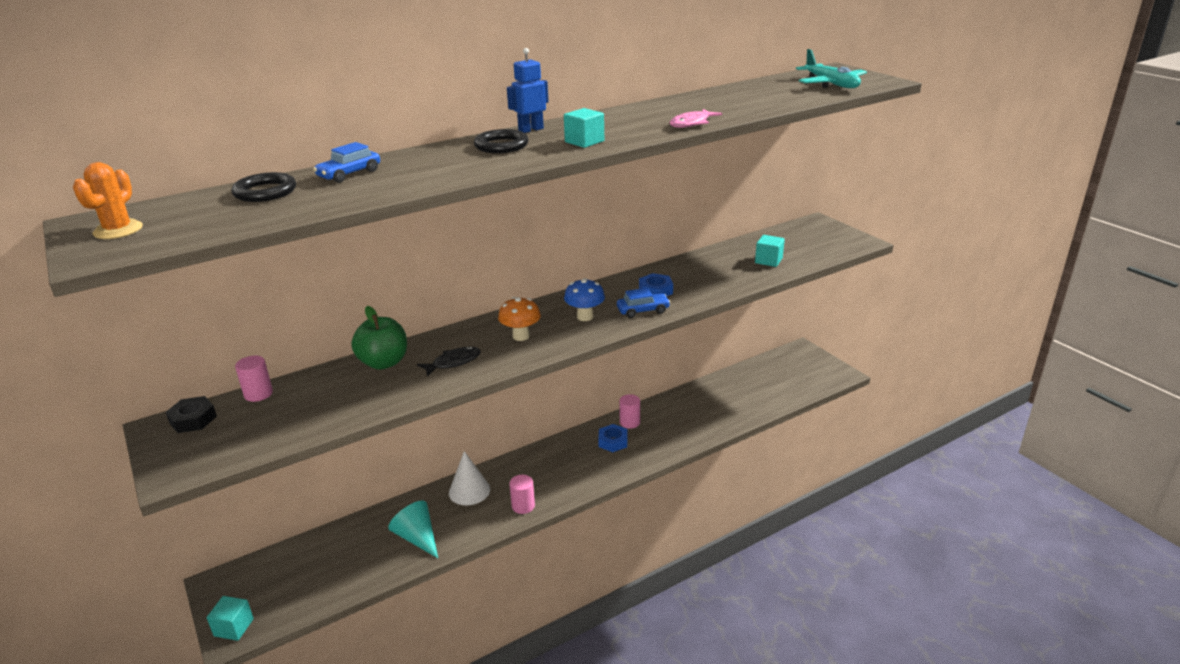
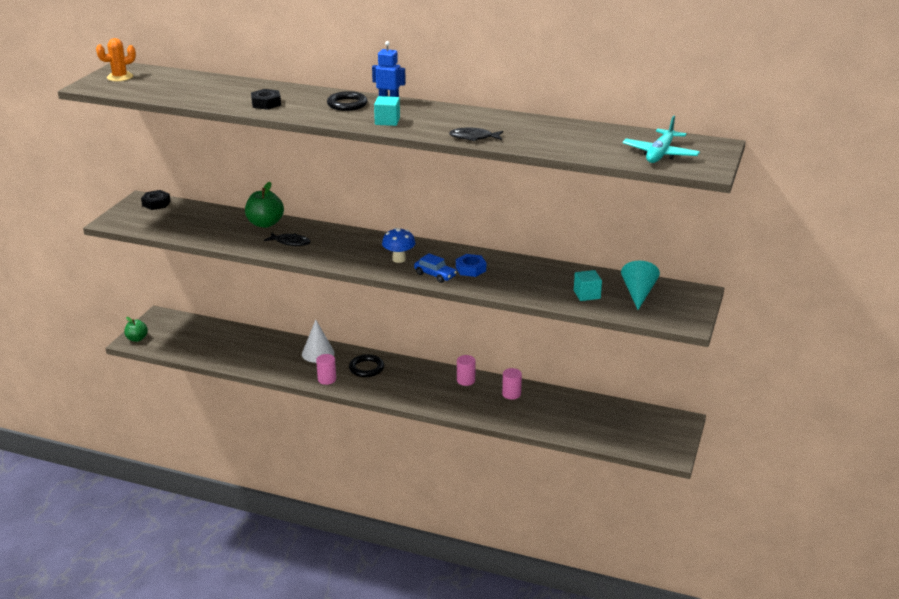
camera: 50 degrees right, 0 degrees up
turquoise cube [207,596,254,641] -> green apple [124,317,148,342]
black ring [232,172,296,202] -> black ring moved to [349,354,384,377]
pink cylinder [235,356,273,402] -> pink cylinder moved to [502,368,522,400]
blue car [313,142,380,183] -> none
turquoise cone [388,500,438,558] -> turquoise cone moved to [621,261,660,310]
orange mushroom [498,297,541,341] -> none
blue nut [598,424,627,452] -> none
pink fish [669,109,722,128] -> black fish [449,128,503,142]
none -> black nut [251,89,281,110]

